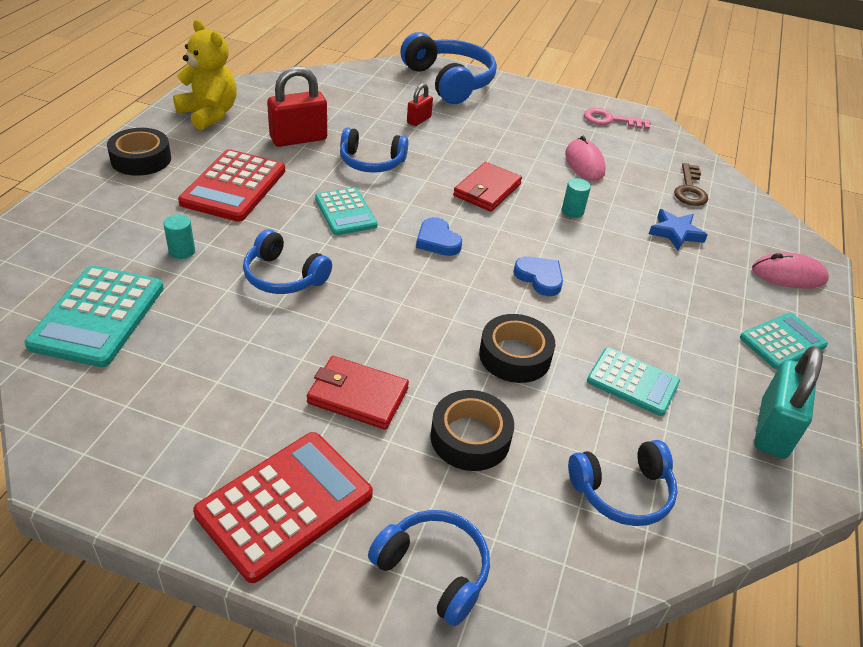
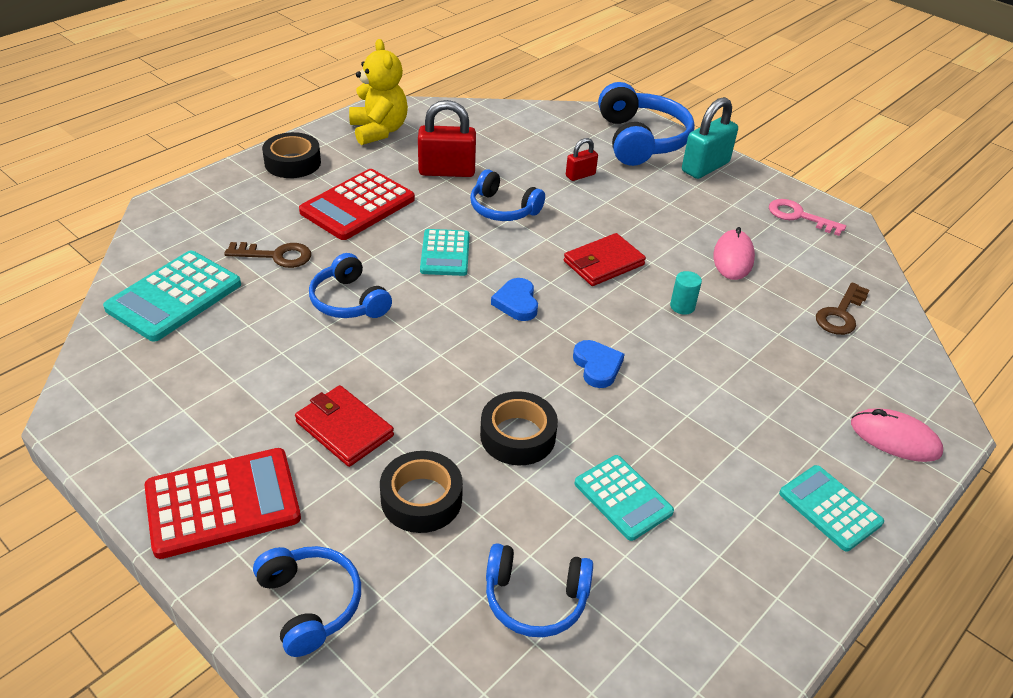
camera: 25 degrees right, 0 degrees up
turquoise cylinder [163,214,195,259] -> brown key [224,242,311,268]
blue star [649,209,707,250] -> none
turquoise calculator [740,313,828,370] -> turquoise calculator turned 120 degrees counterclockwise [779,465,884,551]
turquoise padlock [754,346,823,459] -> turquoise padlock moved to [682,97,738,179]

